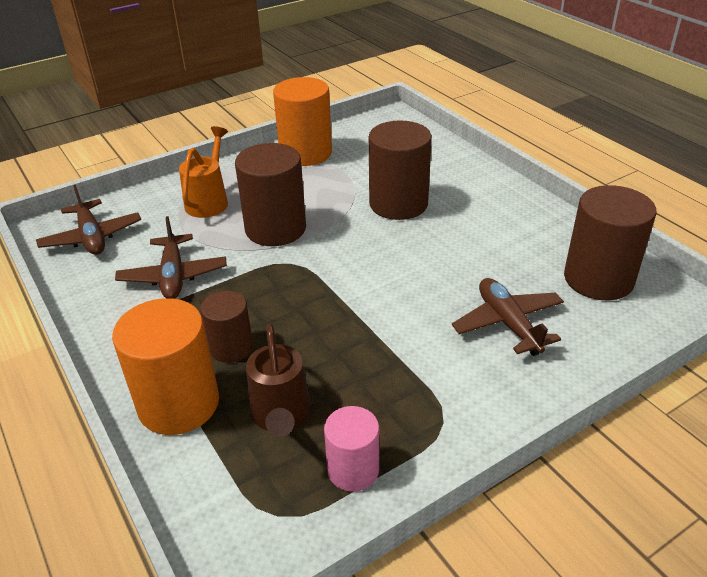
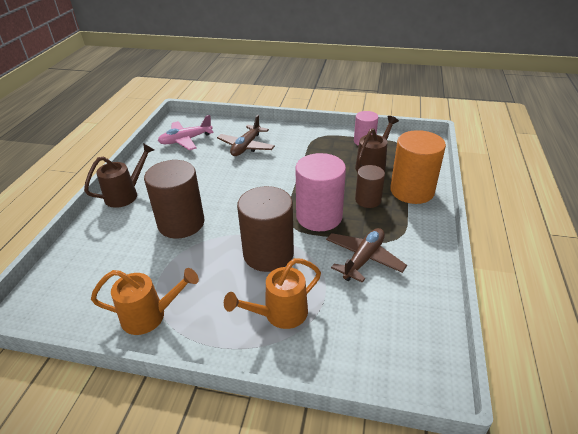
camera: 135 degrees left, 0 degrees up
brown plane [36,185,141,255] -> none
orange cylinder [273,77,332,166] -> orange watering can [91,268,199,335]
brown cylinder [564,185,657,300] -> pink plane [158,115,214,150]
none -> brown watering can [84,143,154,208]
none -> pink cylinder [295,153,346,231]

